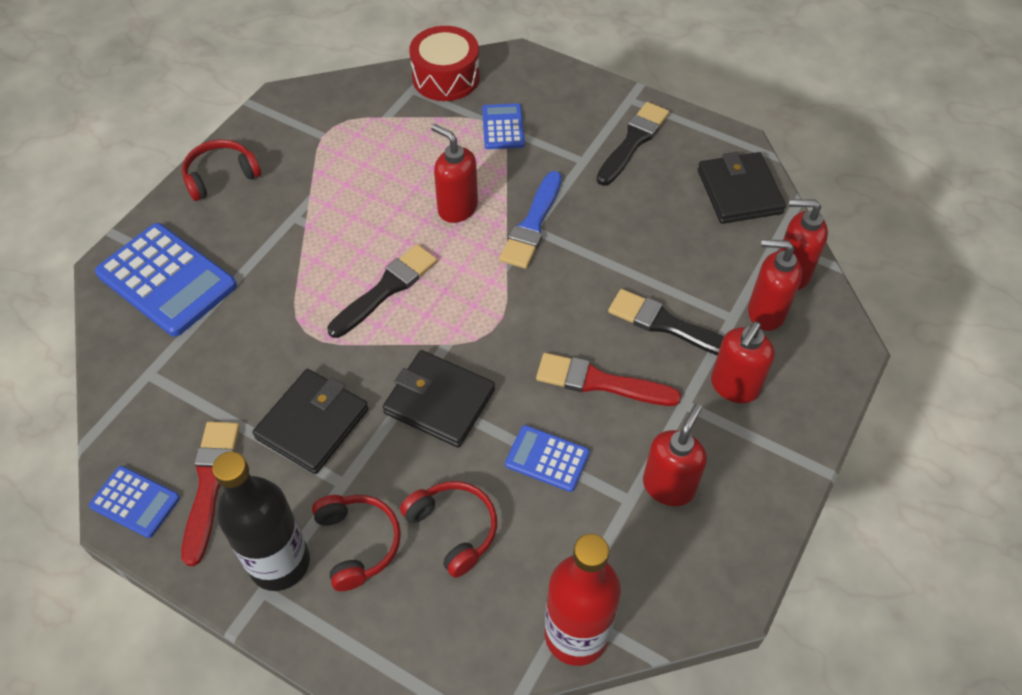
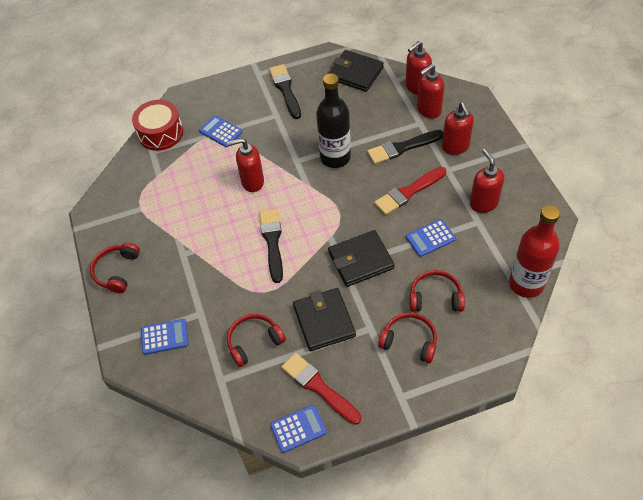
camera: 45 degrees left, 0 degrees up
blue calculator [95,223,237,337] -> blue calculator [141,319,188,355], size x0.53
black bottle [212,451,310,591] -> black bottle moved to [316,73,351,168]
blue brush [499,171,562,269] -> none
none -> red headphones [227,314,286,367]

